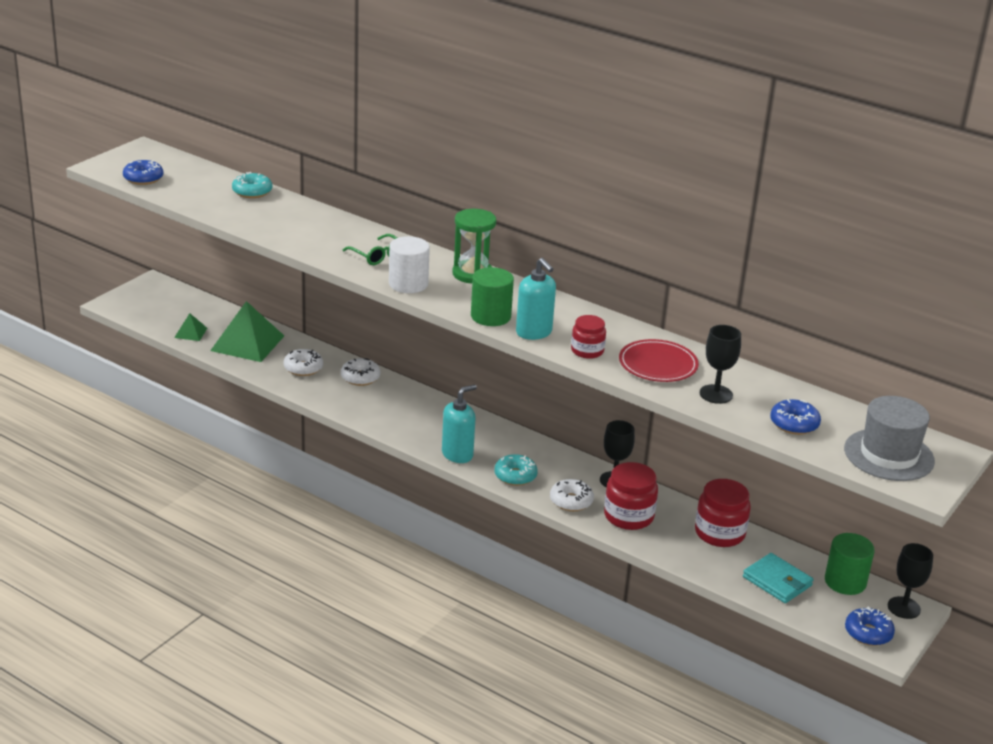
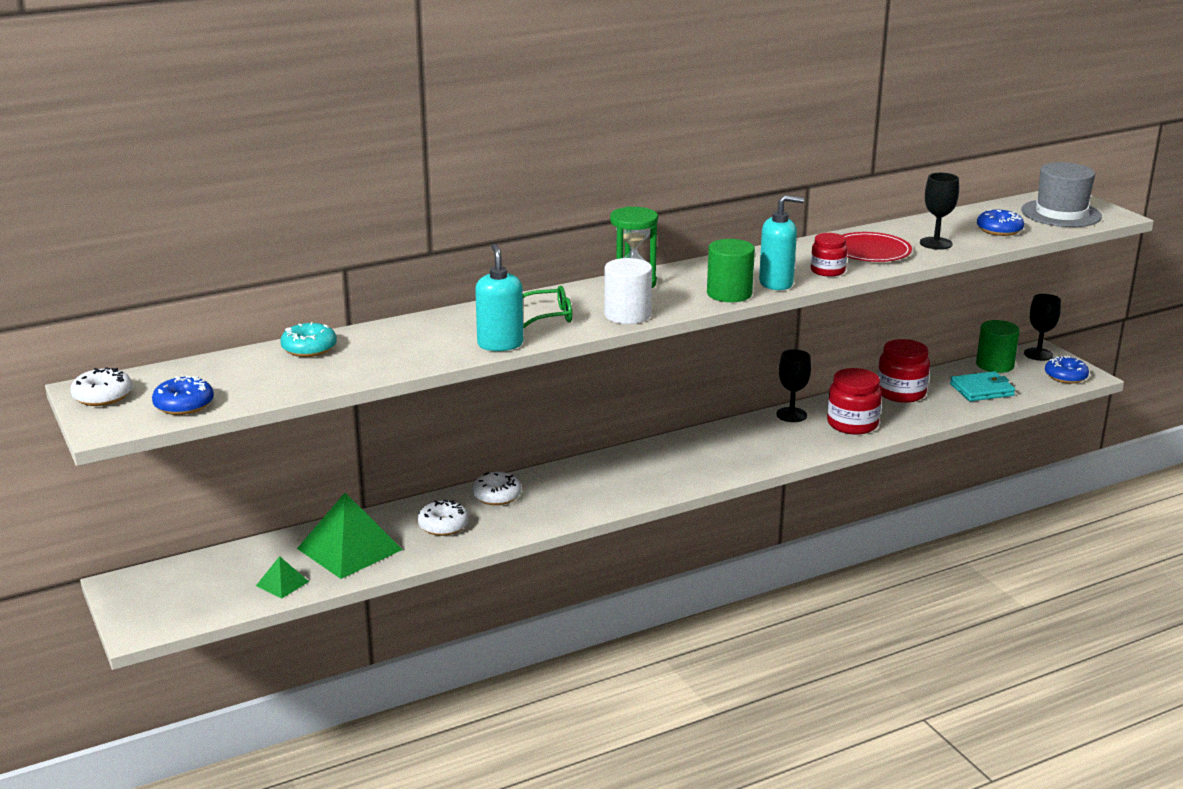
camera: 60 degrees left, 5 degrees down
turquoise soap dispenser [442,385,477,463] -> turquoise soap dispenser moved to [475,244,523,351]
turquoise donut [494,454,538,486] -> none
white donut [550,479,594,511] -> white donut moved to [70,367,132,406]

